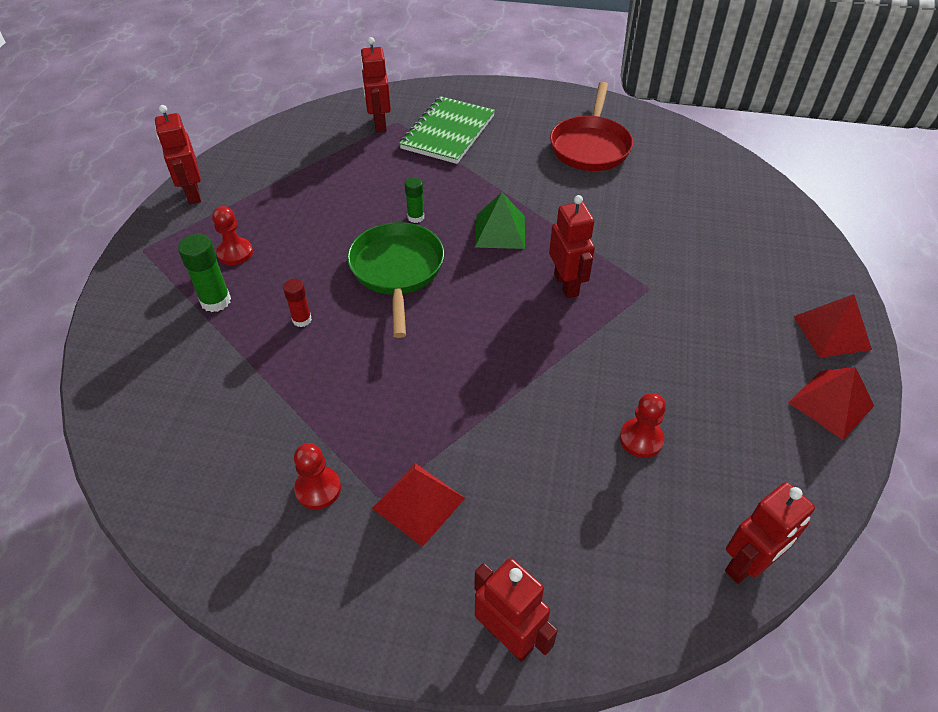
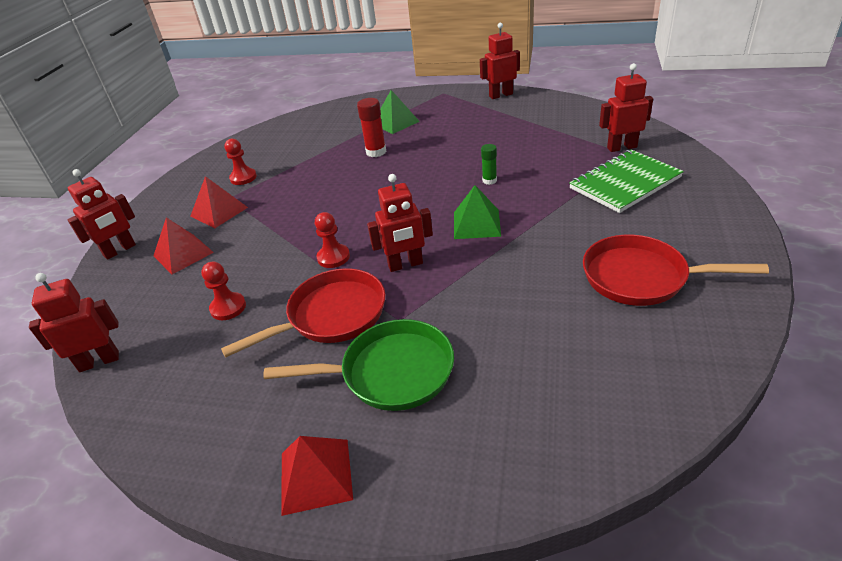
camera: 95 degrees right, 10 degrees down
green glue stick [178,234,231,312] -> green pyramid [380,90,420,134]
red pawn [212,206,253,265] -> red pawn moved to [315,212,350,268]
red glue stick [283,279,312,327] -> red glue stick [357,98,386,157], size x1.59
green pan [347,222,444,338] -> green pan moved to [264,319,454,411]
green notebook [399,96,495,164] -> green notebook turned 60 degrees counterclockwise [569,149,684,213]
red robot [725,482,815,584] -> red robot turned 105 degrees clockwise [29,273,119,372]
red pyramid [789,367,874,440] -> red pyramid moved to [153,217,214,274]
none -> red pan [221,268,386,357]

